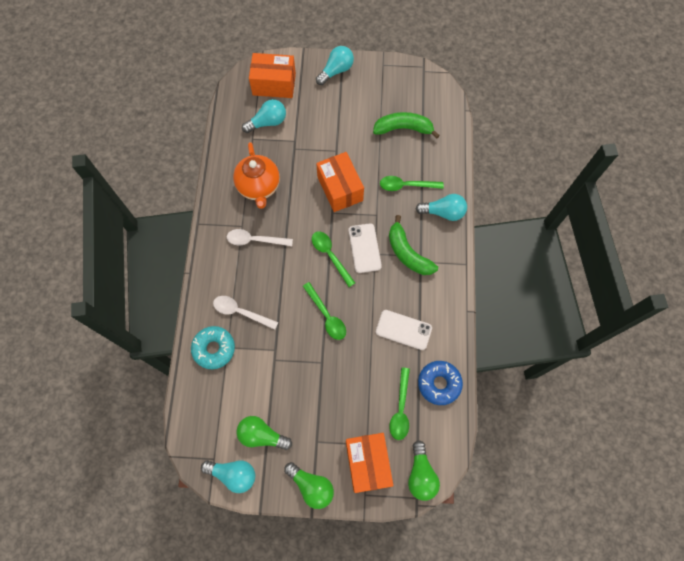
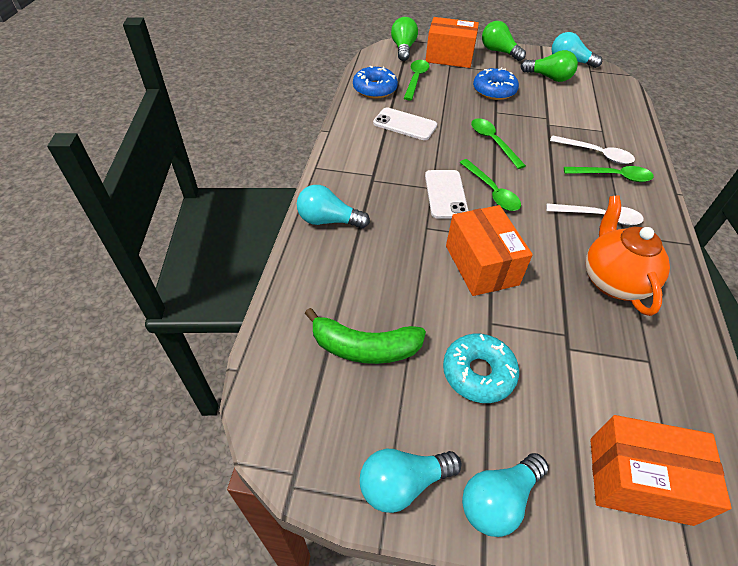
camera: 175 degrees left, 20 degrees down
turquoise donut [191,326,235,369] -> turquoise donut moved to [443,334,519,403]
turquoise light bulb [242,99,286,133] -> turquoise light bulb moved to [360,449,462,513]
orange box [346,433,393,493] -> orange box turned 75 degrees counterclockwise [425,17,479,68]
green spoon [380,176,444,191] -> green spoon moved to [564,166,654,182]
green banana [389,215,438,275] -> none
none -> blue donut [473,67,519,100]

